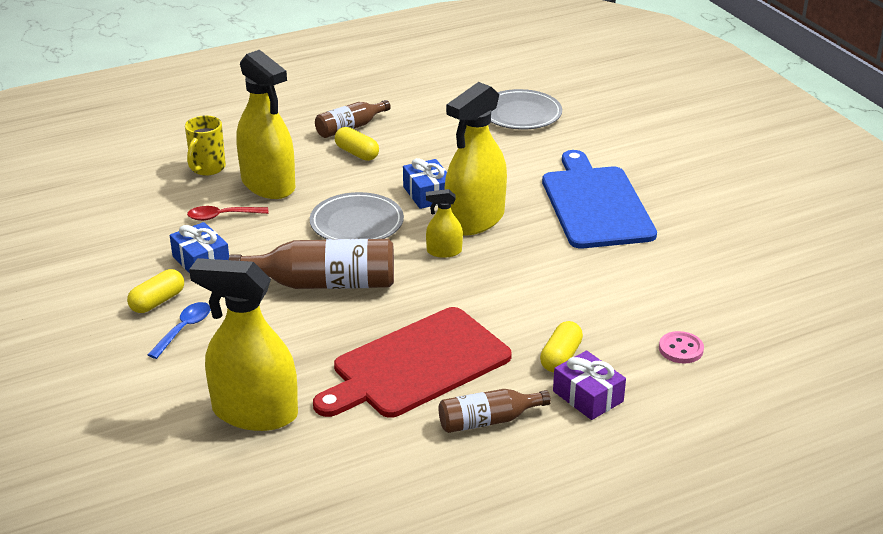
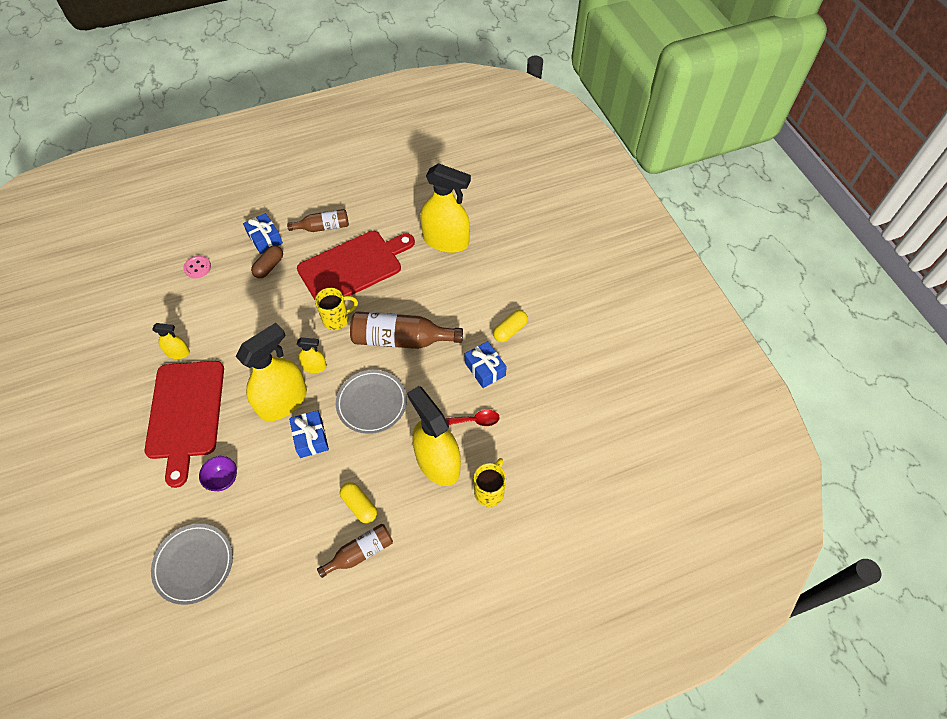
camera: 175 degrees left, 25 degrees up
blue spoon [148,302,210,359] -> none
yellow capsule [540,321,583,372] -> brown capsule [251,245,283,278]
blue cutting board [542,150,657,248] -> red cutting board [145,361,224,488]
purple gift [553,350,626,420] -> blue gift [243,213,283,254]
none -> yellow spray bottle [152,323,190,359]
none -> purple bowl [199,456,237,491]
none -> yellow mug [315,288,358,330]

